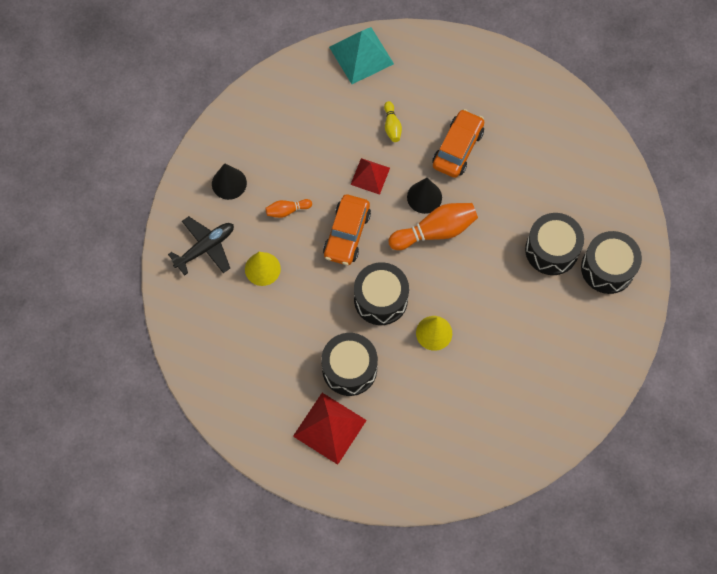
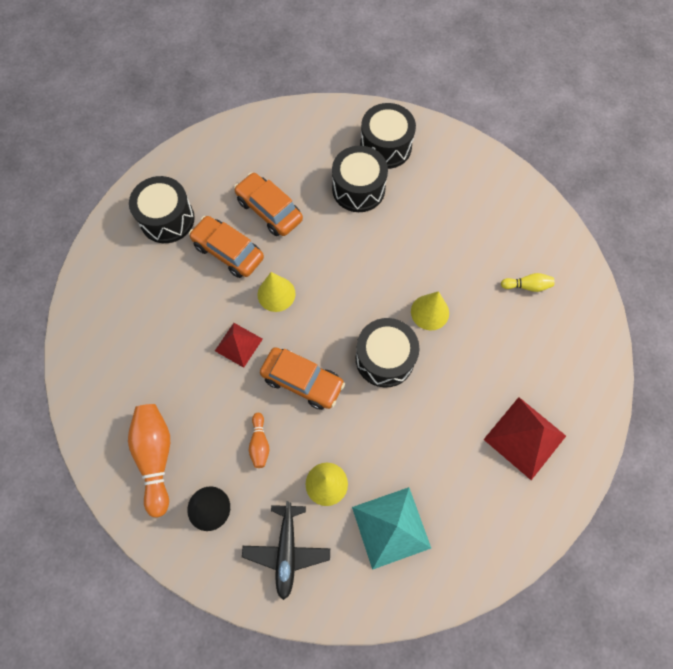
camera: 80 degrees left, 0 degrees up
black plane [168,216,234,276] -> black plane turned 150 degrees counterclockwise [242,501,330,600]
black drum [321,333,378,396] -> black drum moved to [129,176,195,243]
turquoise pyramid [329,27,394,84] -> turquoise pyramid moved to [352,487,431,570]
yellow bowling pin [384,101,402,142] -> yellow bowling pin moved to [501,273,555,292]
orange bowling pin [388,203,478,250] -> orange bowling pin moved to [128,404,170,518]
black cone [407,178,442,214] -> yellow cone [257,272,295,312]
none -> orange car [234,172,303,236]

